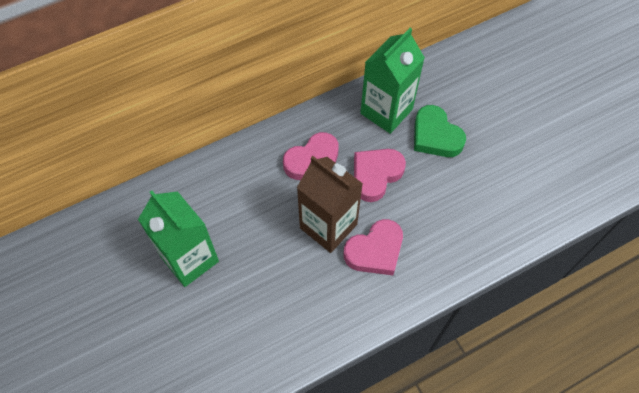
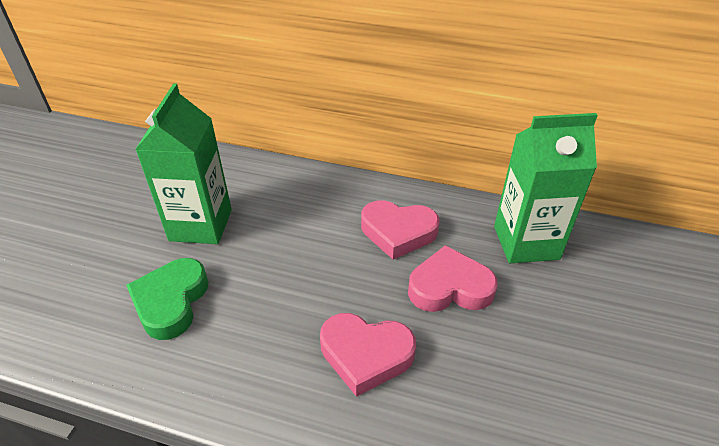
camera: 45 degrees right, 20 degrees down
brown carton [297,156,363,253] -> none
green heart [414,105,466,157] -> green heart moved to [126,258,209,340]

